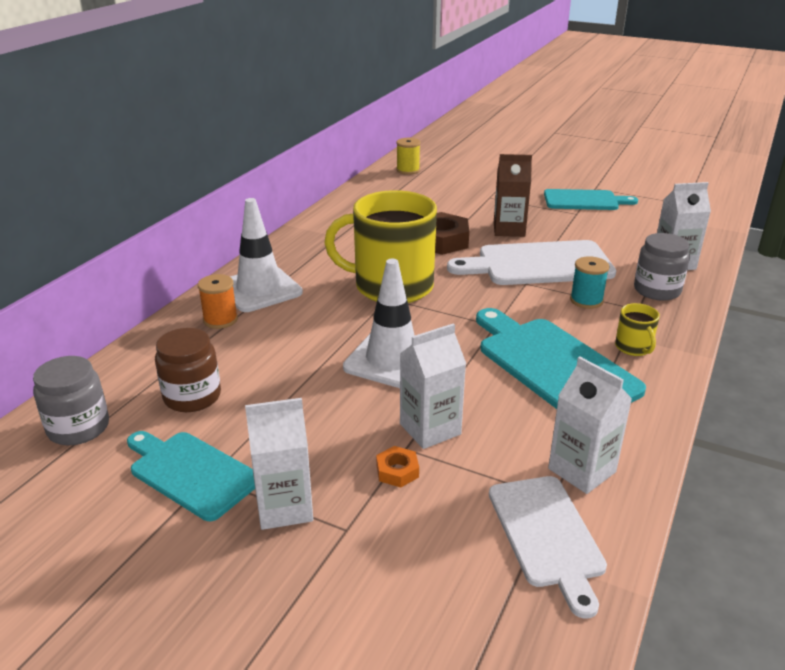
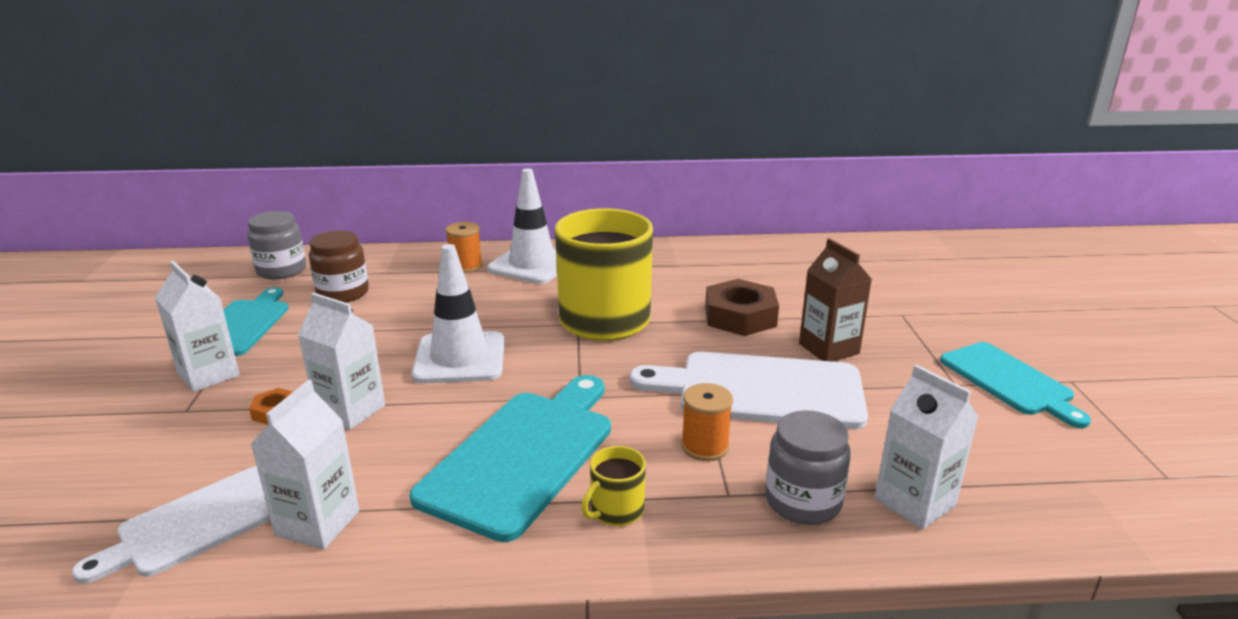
camera: 60 degrees right, 5 degrees down
yellow spool [396,138,421,175] -> none
white cutting board [447,240,616,285] -> white cutting board turned 45 degrees counterclockwise [630,352,868,429]
turquoise spool [570,256,610,309] -> orange spool [681,383,733,461]

